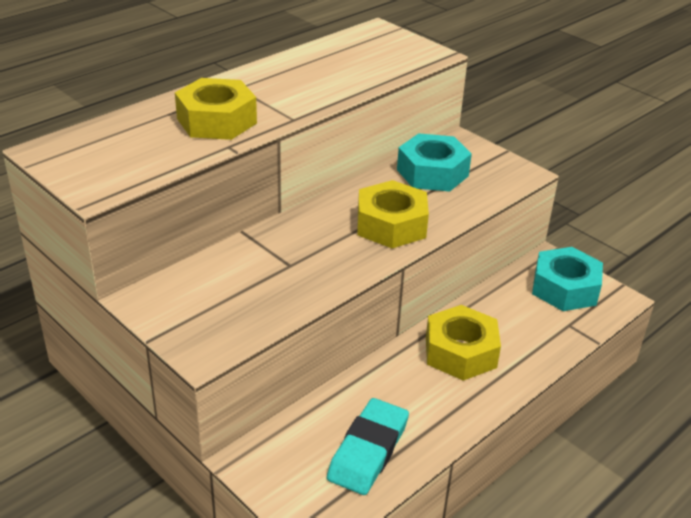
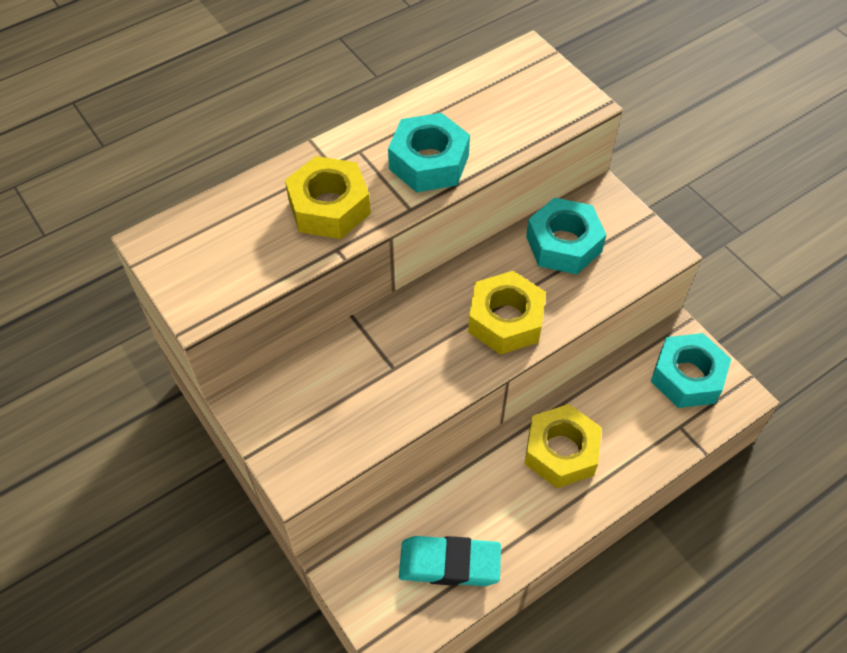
camera: 10 degrees right, 20 degrees up
turquoise eraser [327,398,409,495] -> turquoise eraser turned 60 degrees clockwise [399,536,501,586]
none -> turquoise nut [388,113,470,192]

